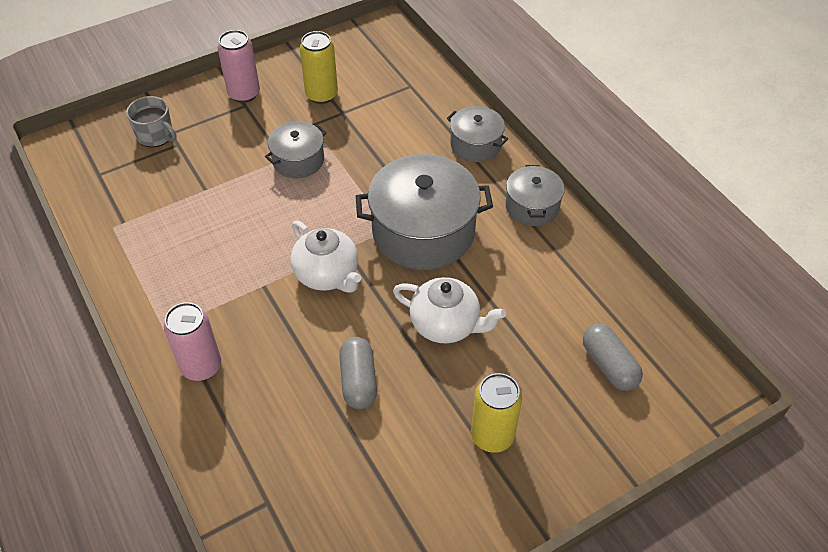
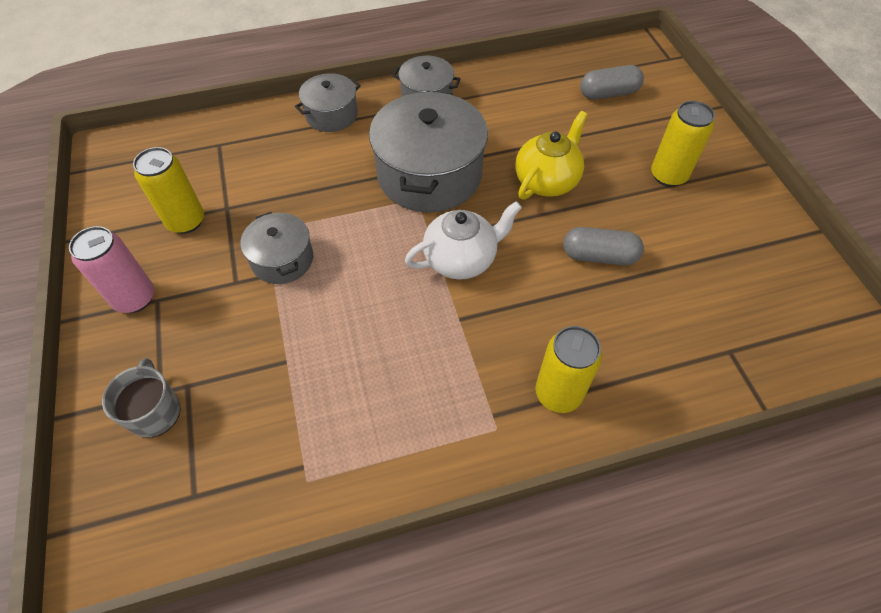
camera: 75 degrees left, 5 degrees up
grey mug [126,96,176,147] -> grey mug turned 60 degrees counterclockwise [102,358,181,438]
pink can [164,302,221,381] -> yellow can [535,326,602,413]
white teapot [393,277,506,344] -> yellow teapot [515,111,588,200]

